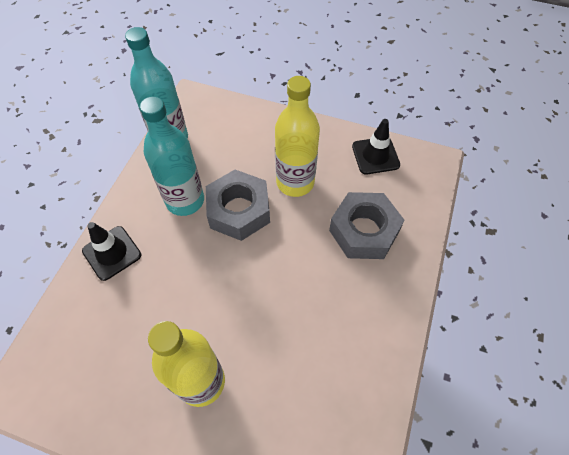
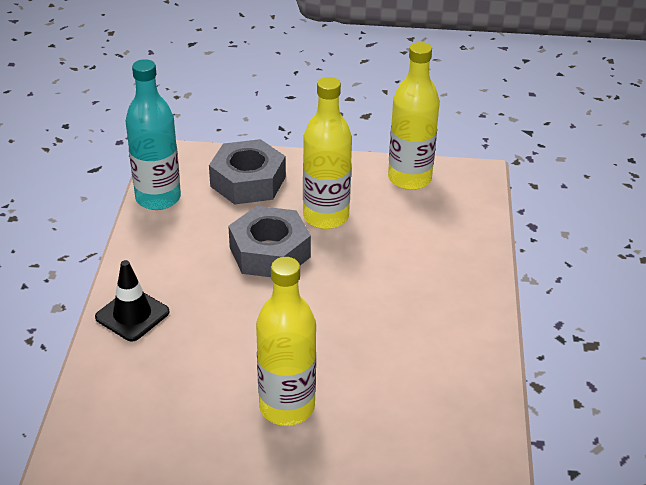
camera: 15 degrees left, 20 degrees down
turquoise bottle [140,96,204,216] -> none
grey nut [329,192,405,259] -> grey nut moved to [209,139,286,205]
black traffic cone [352,119,400,175] -> yellow bottle [388,42,440,190]

